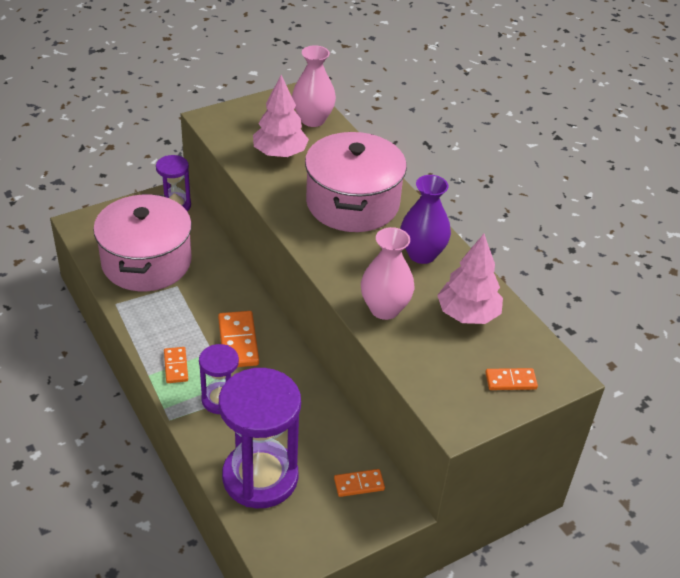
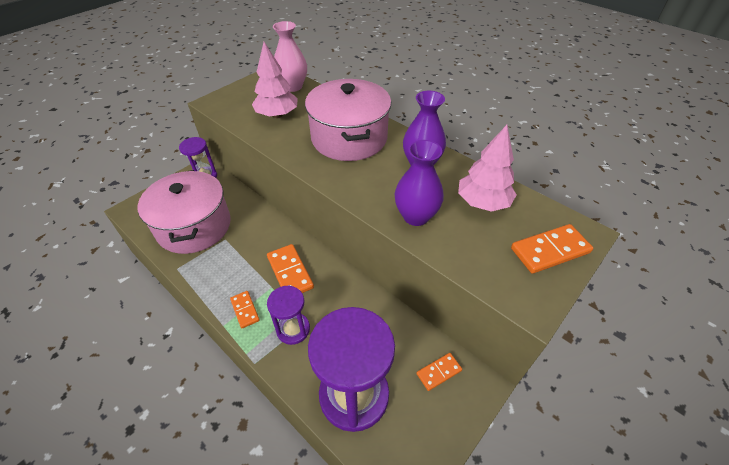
camera: 15 degrees left, 5 degrees up
pink vase [361,227,414,320] -> purple vase [395,140,444,226]
orange domino [485,368,538,390] -> orange domino [511,224,593,274], size x1.65

